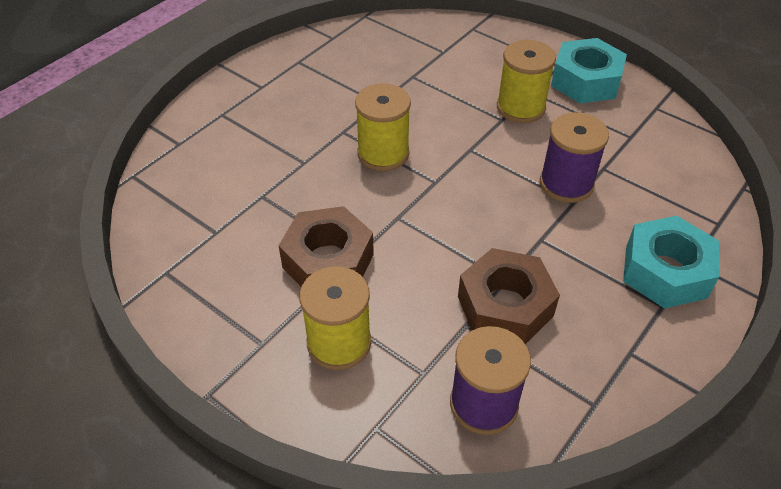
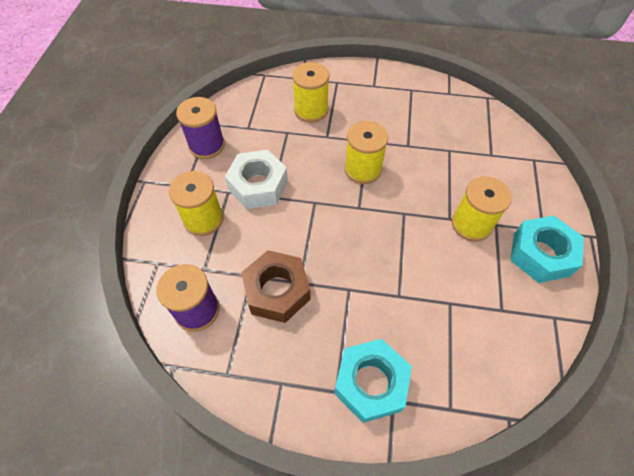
camera: 60 degrees right, 10 degrees up
brown nut [279,206,374,287] -> white nut [225,150,288,209]
purple spool [540,112,609,203] -> purple spool moved to [176,97,225,159]
none -> yellow spool [292,62,329,123]

